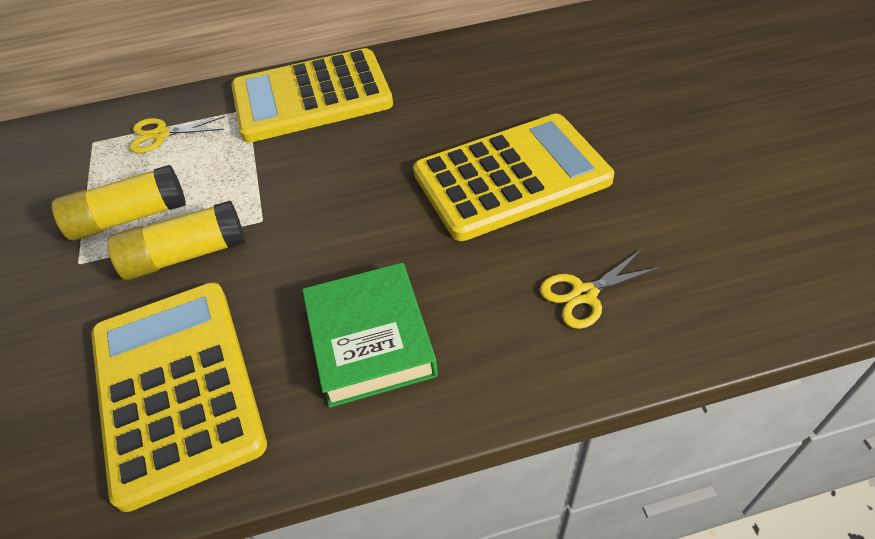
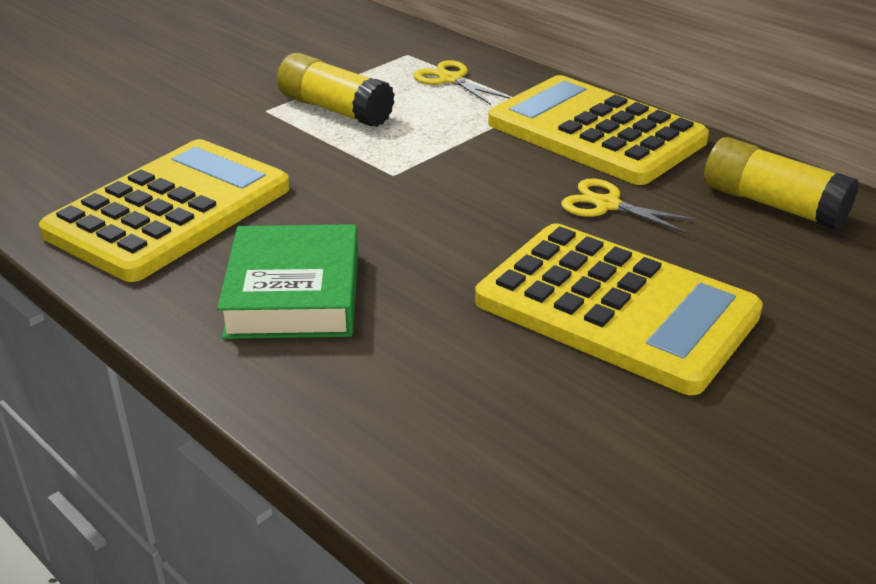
camera: 55 degrees right, 15 degrees down
yellow glue stick [107,201,246,280] -> yellow glue stick moved to [704,137,859,230]
green book [302,263,438,408] -> green book turned 45 degrees counterclockwise [217,224,358,339]
yellow scissors [540,249,661,329] -> yellow scissors moved to [561,179,699,234]

